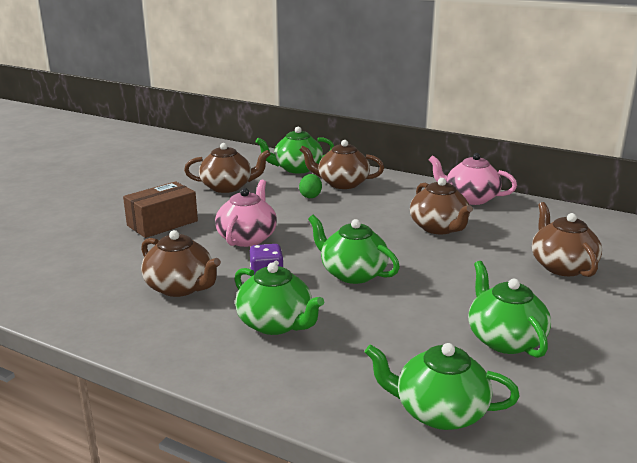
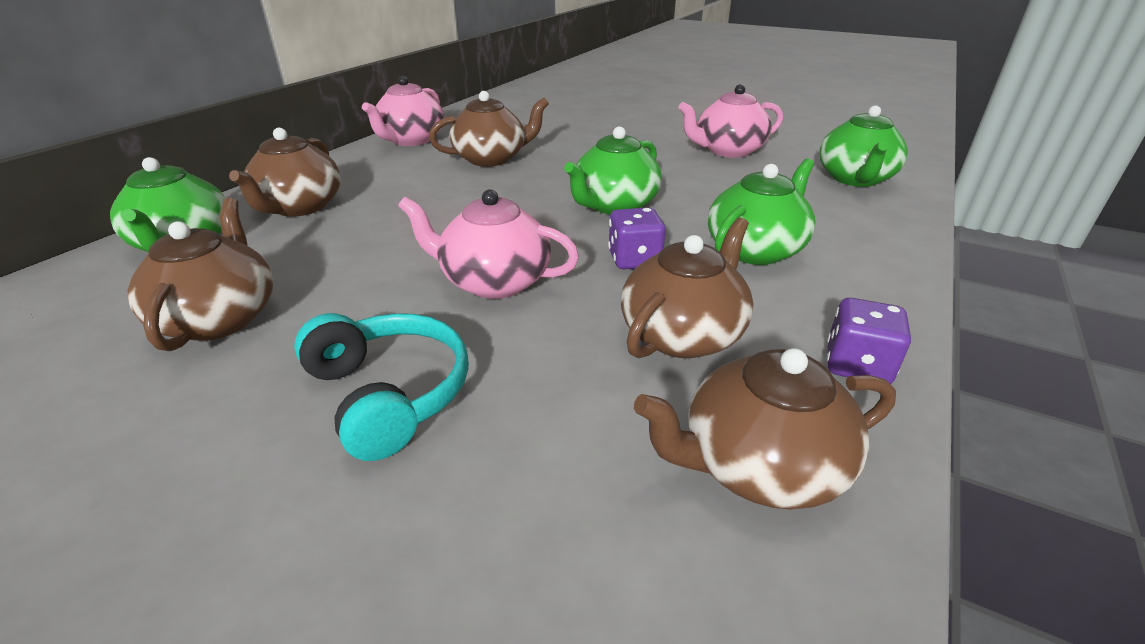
camera: 90 degrees left, 10 degrees up
brown box [123,181,198,238] -> turquoise headphones [294,313,469,461]
green egg [299,174,322,198] -> none
green teapot [468,261,551,358] -> pink teapot [678,84,783,158]
brown teapot [532,202,602,277] -> brown teapot moved to [634,348,896,509]
none -> purple dice [827,298,911,384]

